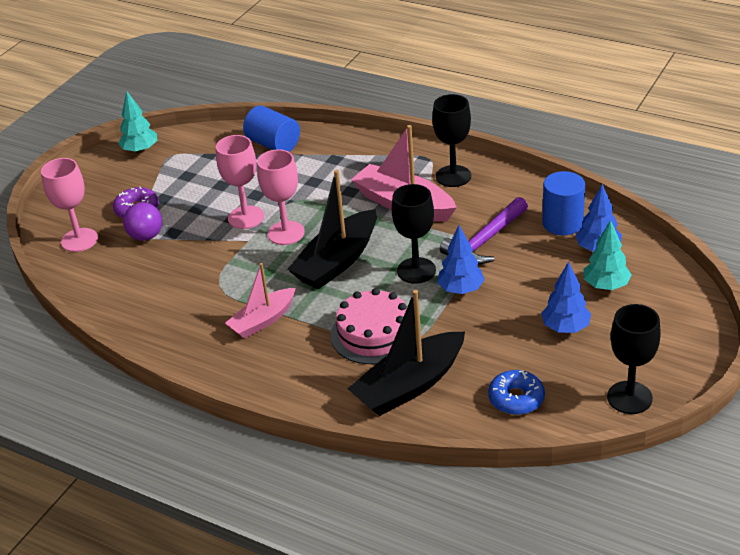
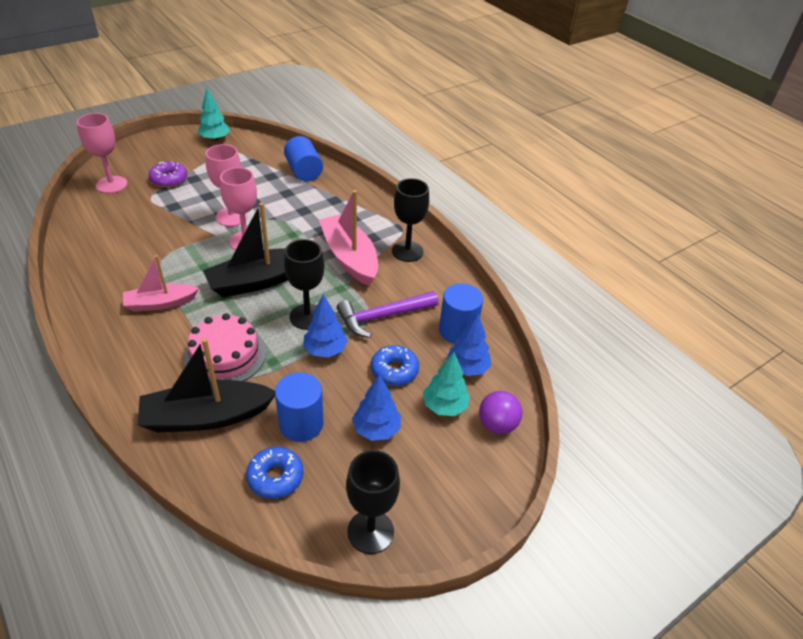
camera: 20 degrees right, 5 degrees up
purple ball [123,202,162,241] -> purple ball moved to [479,391,522,434]
none -> blue cylinder [275,372,324,442]
none -> blue donut [371,345,419,386]

